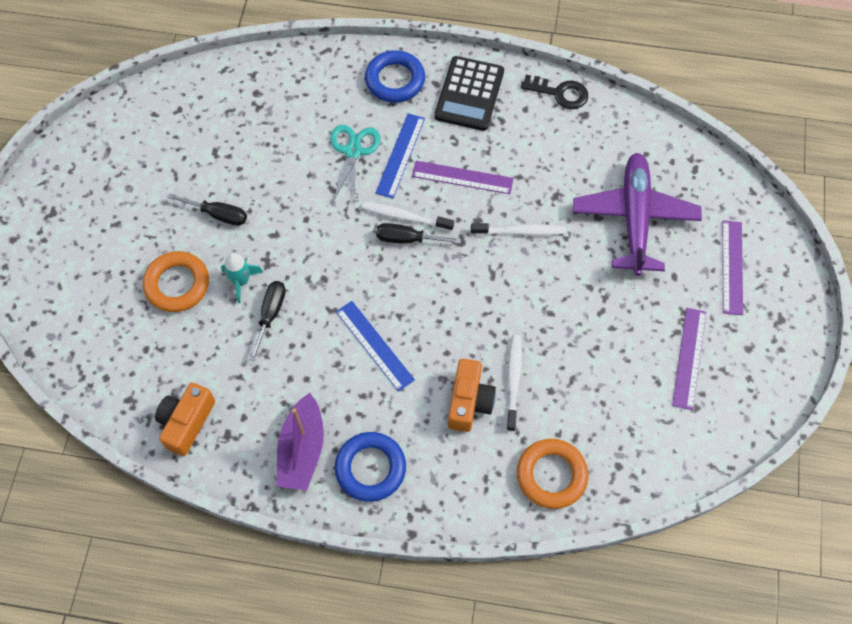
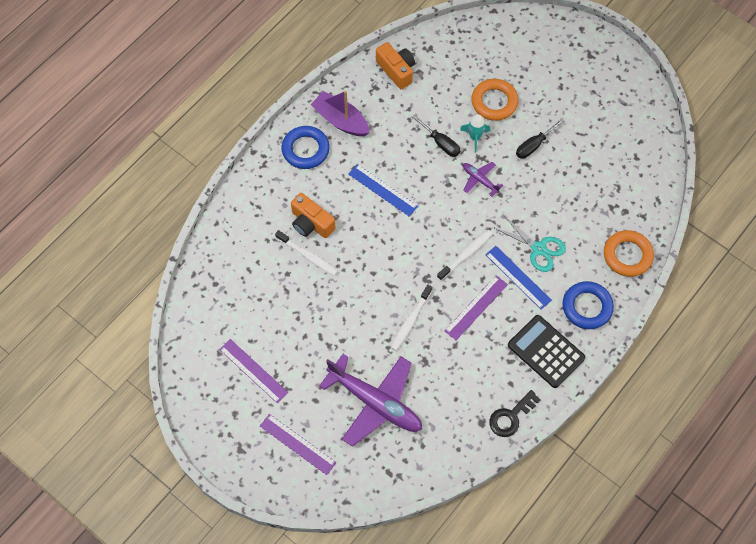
camera: 120 degrees right, 0 degrees up
blue ruler [336,301,415,392] -> blue ruler turned 45 degrees clockwise [348,164,418,217]
black screwdriver [376,223,461,244] -> none
orange ring [517,439,588,509] -> orange ring moved to [604,230,654,277]
none -> purple plane [463,162,504,197]

